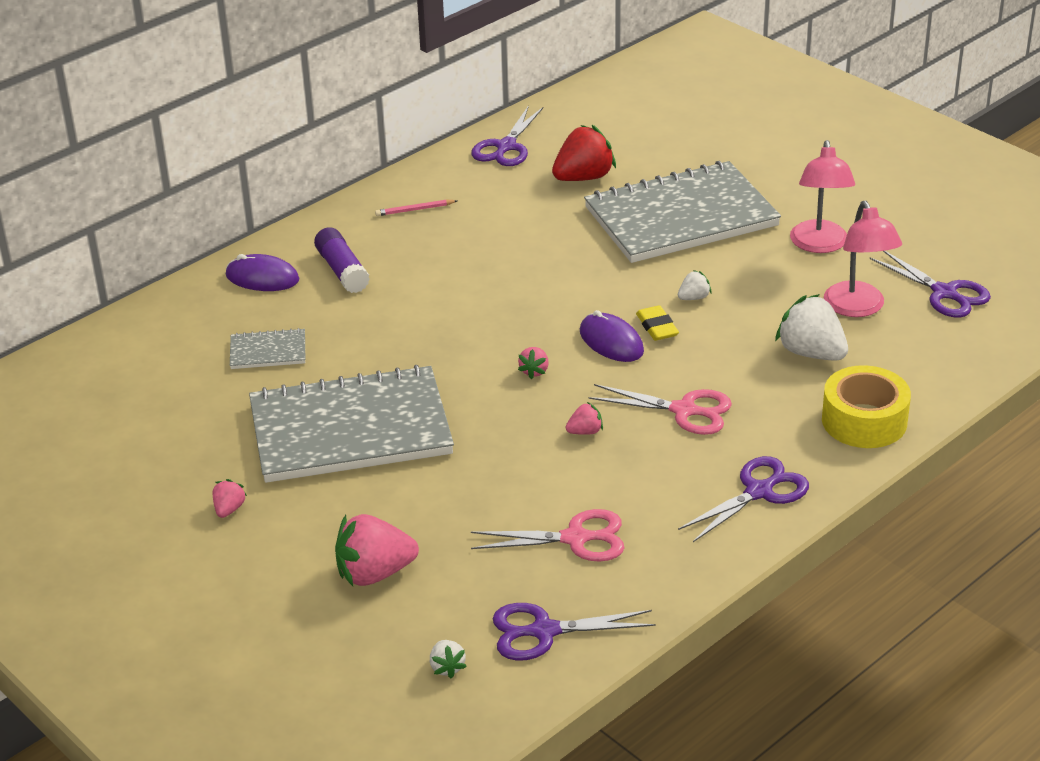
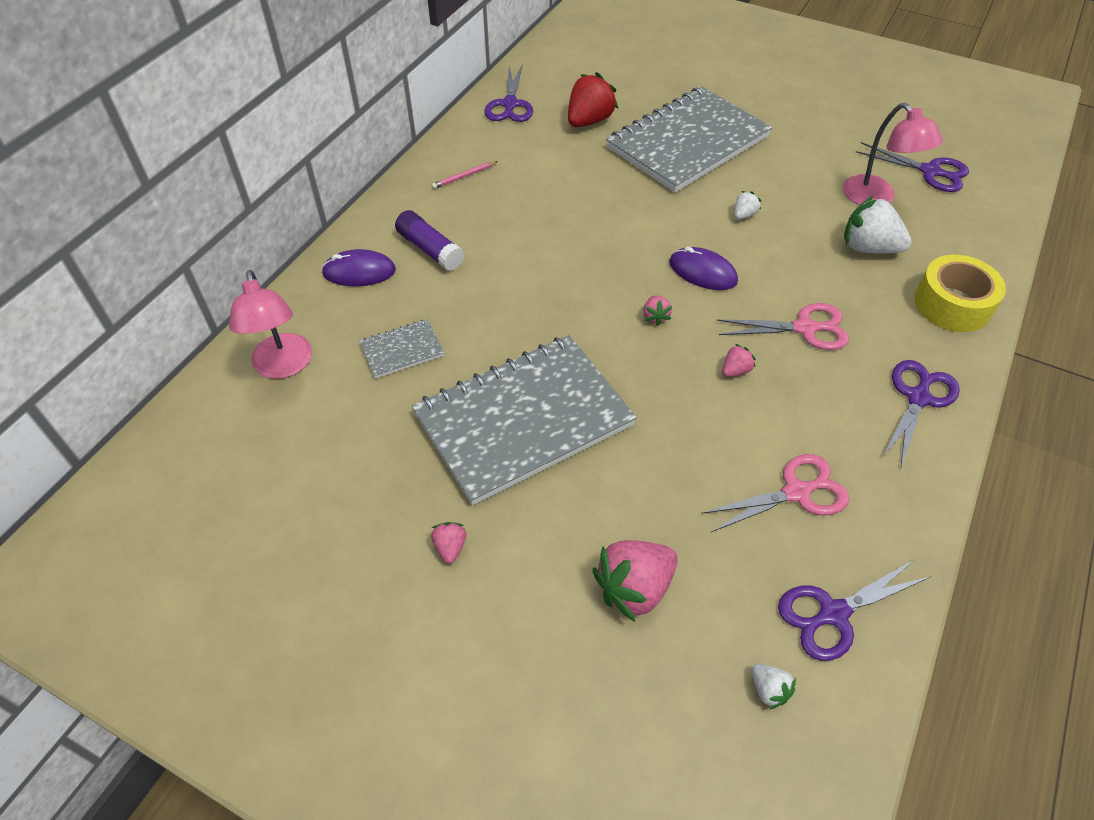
camera: 20 degrees left, 15 degrees up
yellow eraser [636,305,679,341] -> none
pink lamp [790,140,855,253] -> pink lamp moved to [229,270,312,379]

